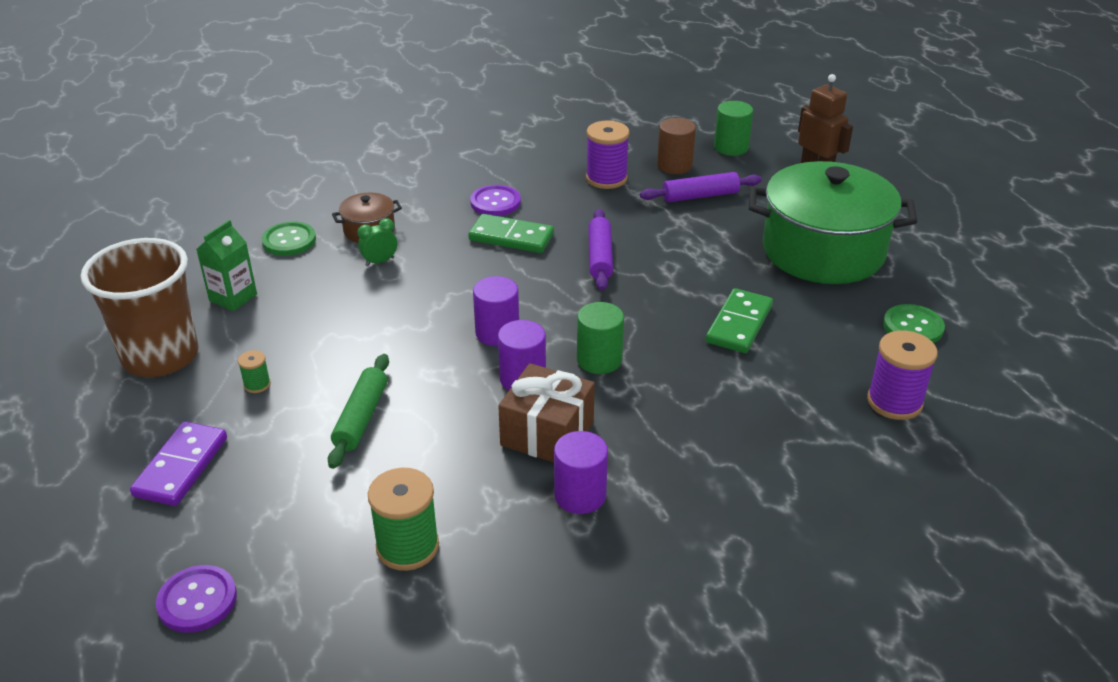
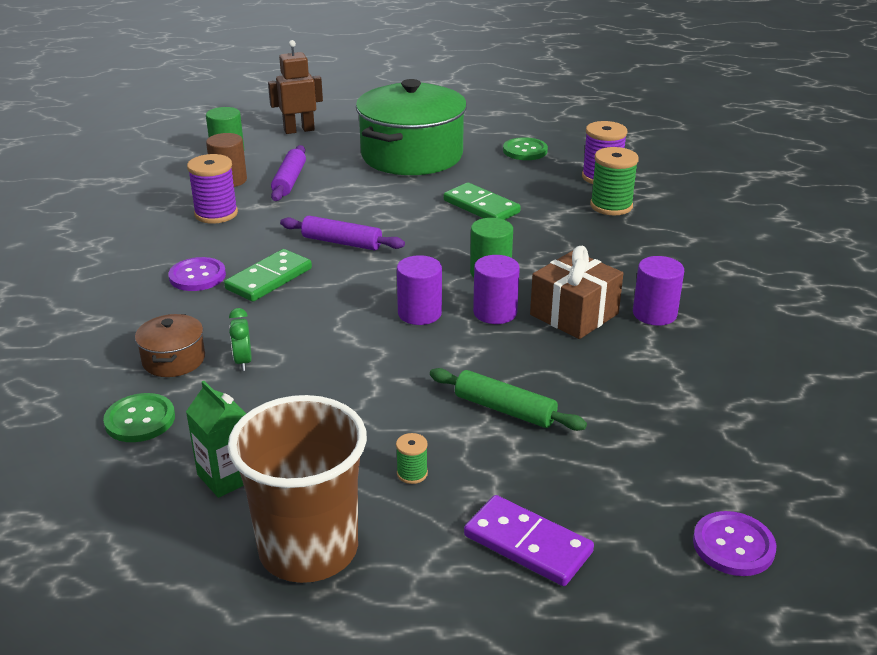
camera: 70 degrees left, 5 degrees down
green spool [368,468,439,571] -> green spool moved to [590,147,639,215]

